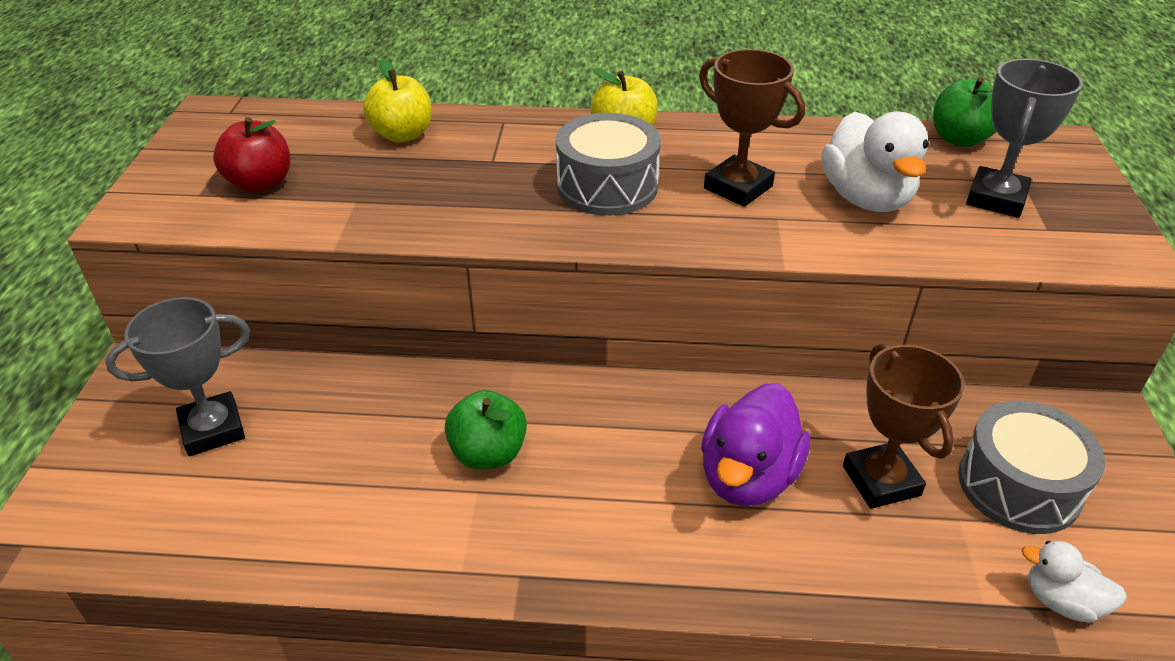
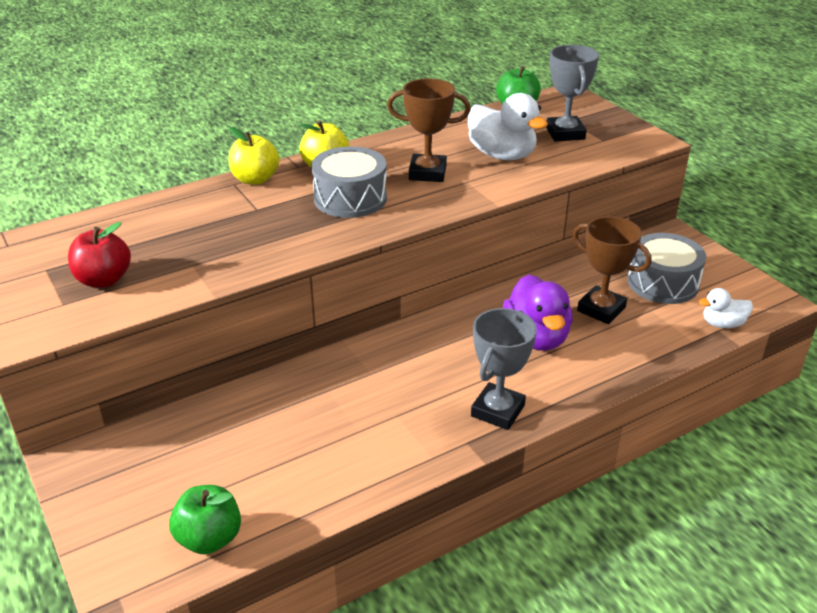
camera: 35 degrees left, 5 degrees down
grey trophy [105,297,250,456] -> grey trophy moved to [471,308,537,430]
yellow apple [363,58,432,142] -> yellow apple moved to [229,127,280,185]
green apple [445,390,527,469] -> green apple moved to [169,485,241,555]

